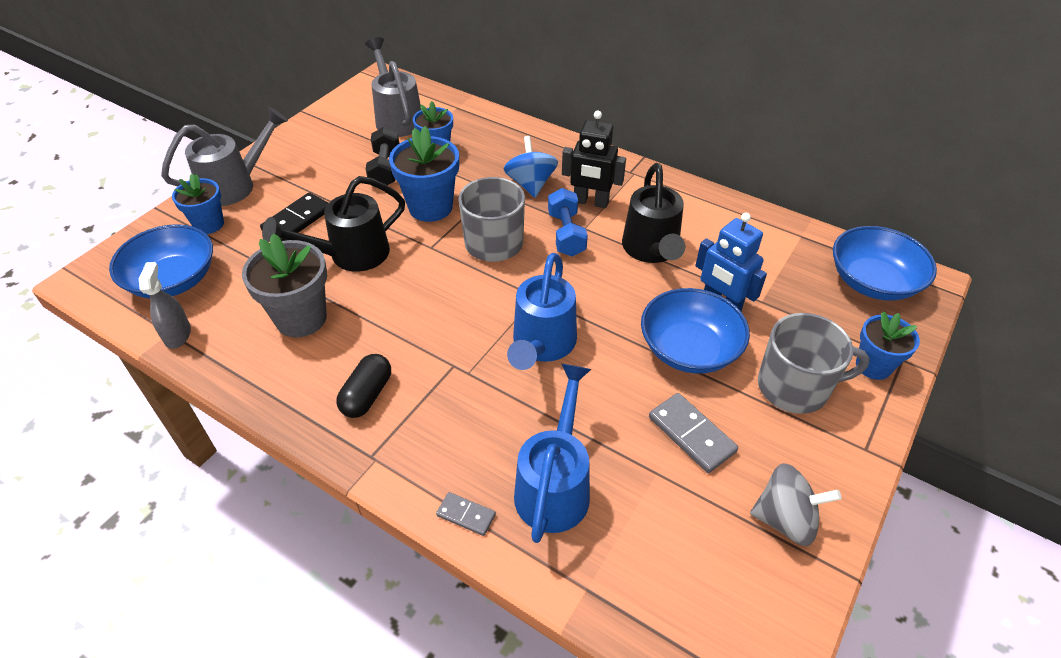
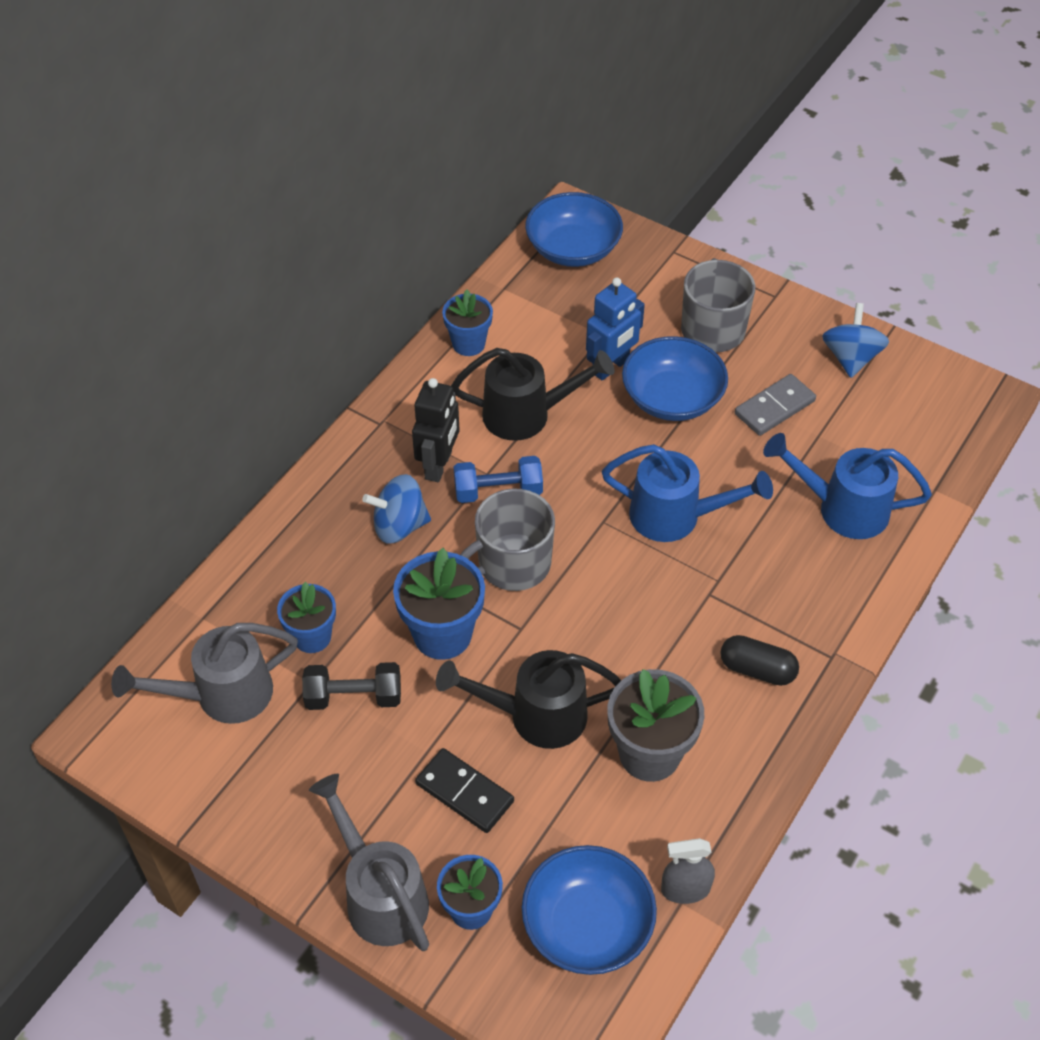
camera: 90 degrees left, 5 degrees up
black watering can [262,176,405,272] -> black watering can turned 120 degrees clockwise [436,650,621,749]
grey domino [436,492,496,536] -> none
grey spinning top [750,463,841,546] -> blue spinning top [822,303,889,378]
blue flower pot [856,311,920,380] -> blue flower pot moved to [442,290,493,356]

